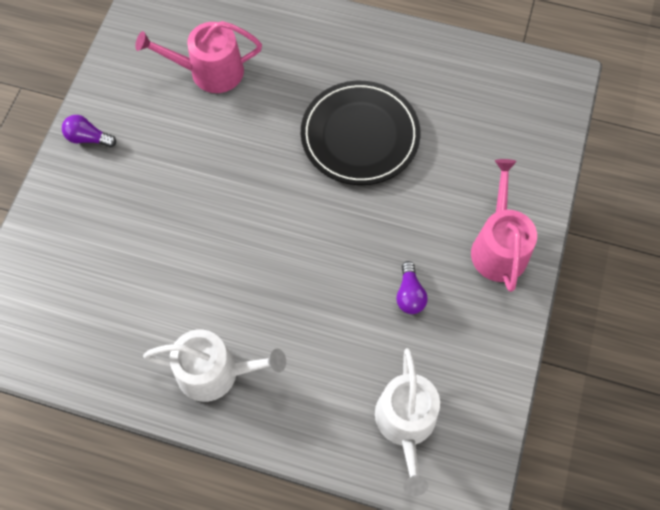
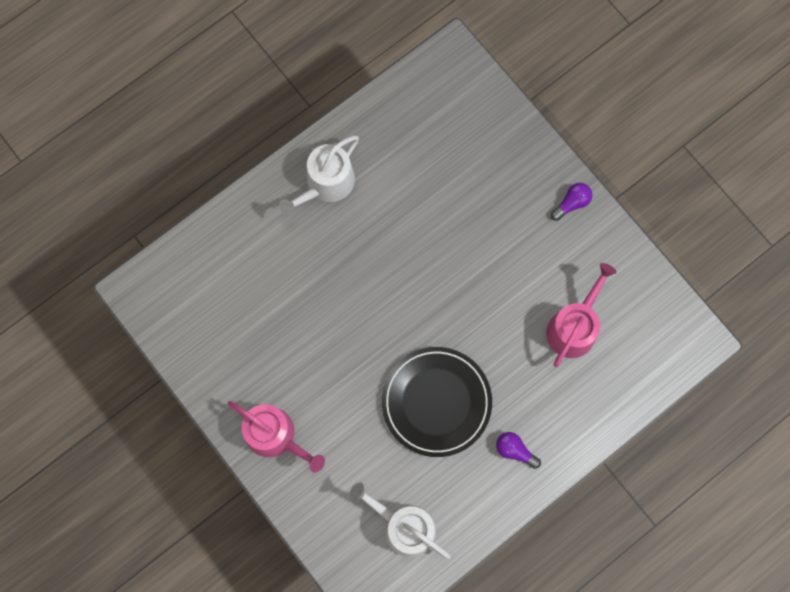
camera: 125 degrees right, 10 degrees up
white watering can [375,348,440,496] -> white watering can moved to [349,482,451,559]
purple light bulb [396,261,428,314] -> purple light bulb moved to [496,432,541,469]

